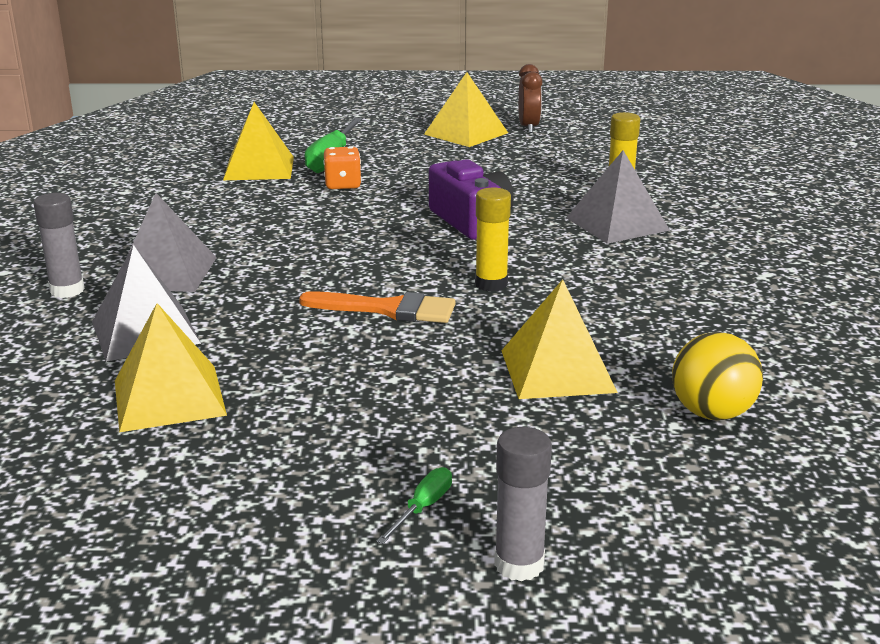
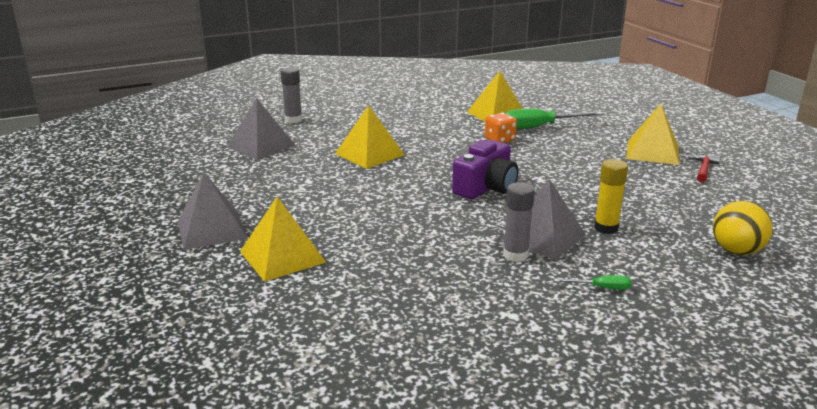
camera: 65 degrees right, 0 degrees up
yellow pyramid [115,303,227,432] -> yellow pyramid moved to [335,105,405,169]
grey pyramid [126,193,217,292] -> grey pyramid moved to [178,173,248,250]
orange brush [299,291,456,323] -> none
green screwdriver [377,467,452,544] -> green screwdriver moved to [554,275,631,290]
yellow glue stick [475,187,511,292] -> none
grey glue stick [494,427,552,581] -> grey glue stick moved to [503,182,535,262]
brown clock [518,64,542,133] -> red hammer [688,154,721,183]
yellow ball [672,332,763,420] -> yellow ball moved to [713,201,773,255]

